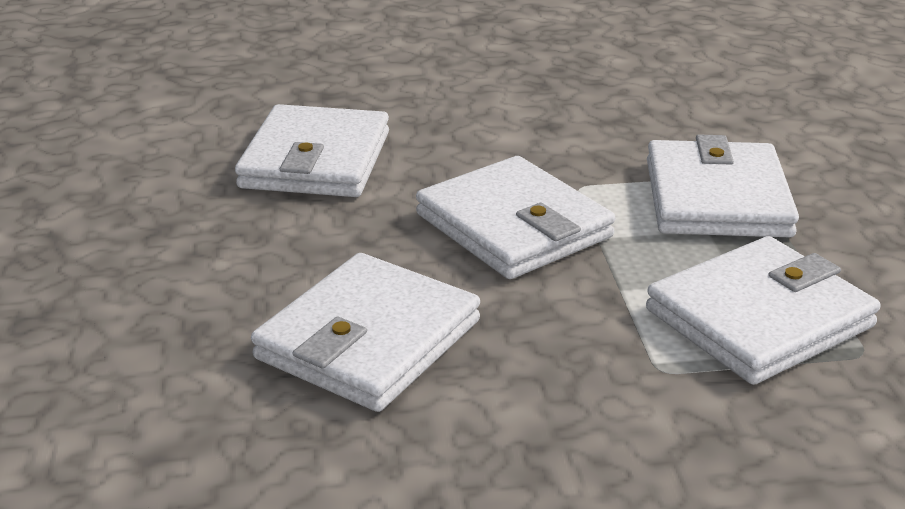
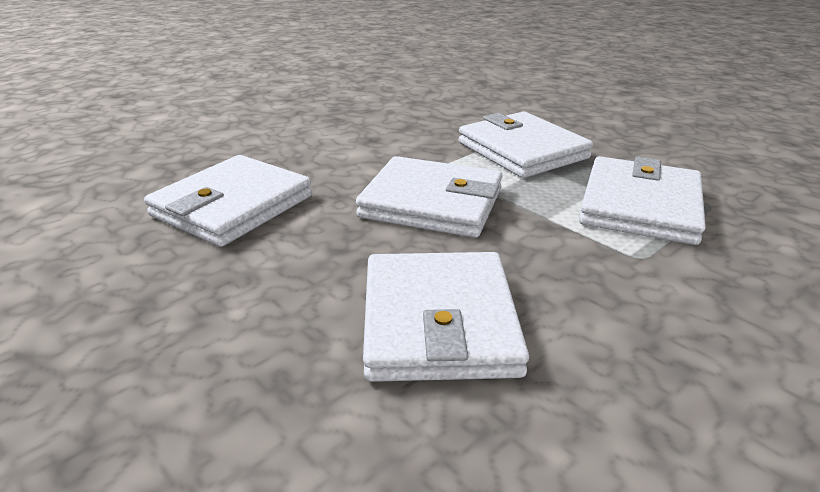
camera: 35 degrees left, 0 degrees up
white wallet [235,104,389,197] -> white wallet turned 60 degrees clockwise [144,155,312,247]

